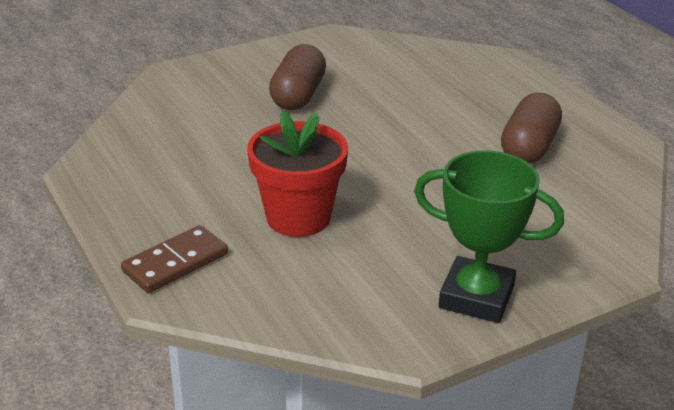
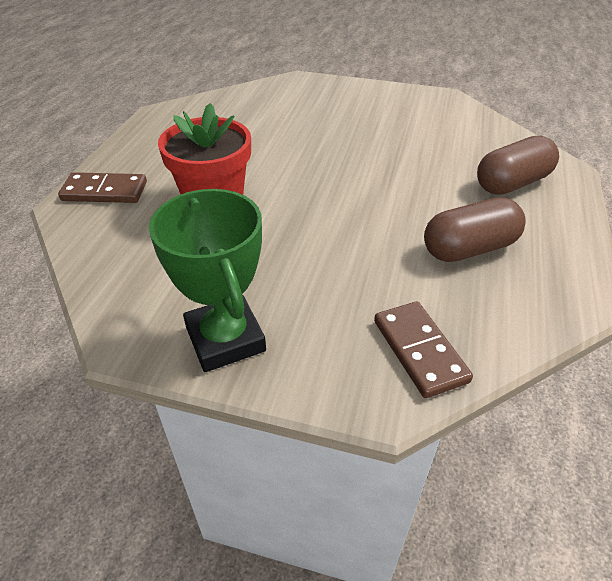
camera: 45 degrees right, 10 degrees up
brown capsule [269,44,326,110] -> brown capsule moved to [477,136,559,195]
none -> brown domino [374,301,473,398]

